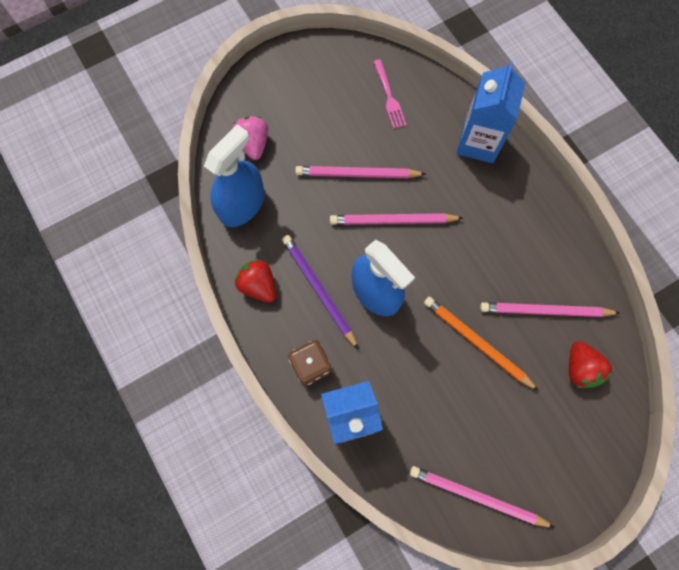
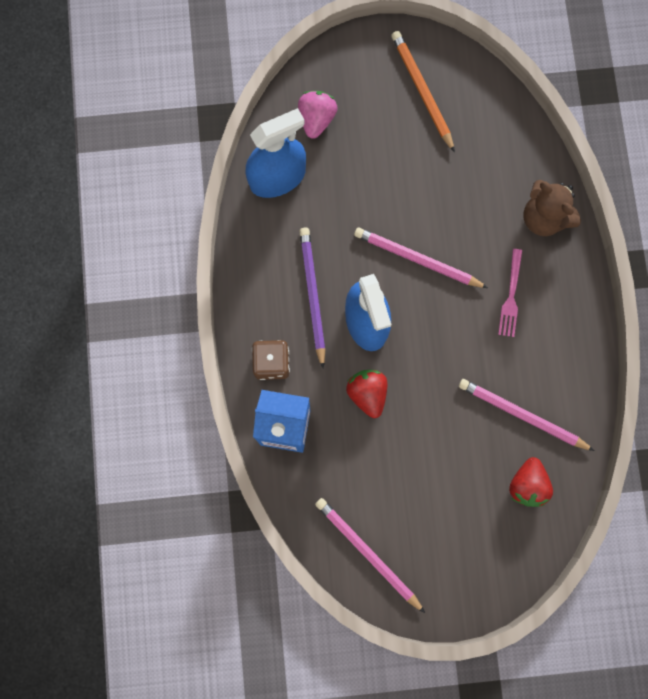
camera: 25 degrees right, 5 degrees up
red strawberry [235,259,277,302] -> red strawberry moved to [346,370,387,418]
pink pencil [295,166,426,178] -> none
pink fork [373,59,406,129] -> pink fork moved to [498,249,522,337]
orange pencil [424,297,539,391] -> orange pencil moved to [391,31,455,152]
blue carton [457,61,525,163] -> brown teddy bear [523,180,581,236]

